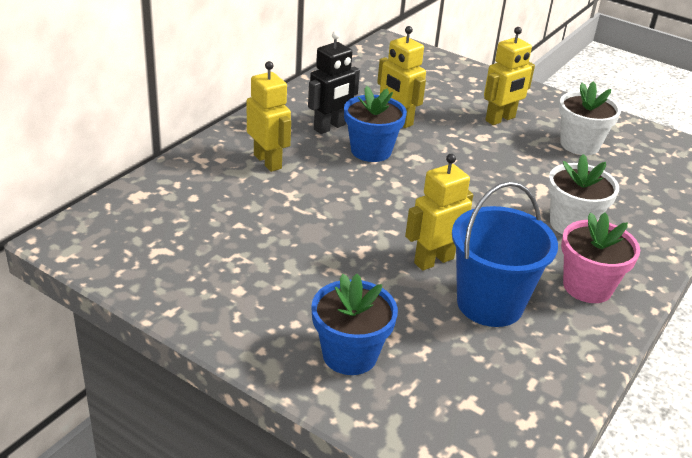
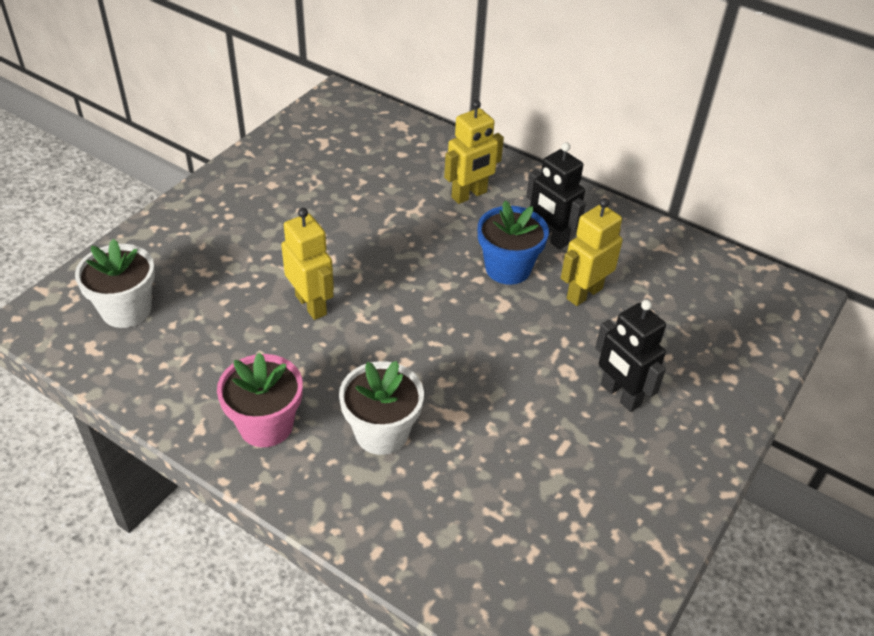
camera: 90 degrees right, 10 degrees up
blue flower pot [311,274,398,375] -> none
blue bucket [452,181,558,327] -> none
yellow robot [484,27,535,125] -> black robot [595,300,666,412]
white flower pot [559,81,621,155] -> white flower pot moved to [75,239,155,328]

